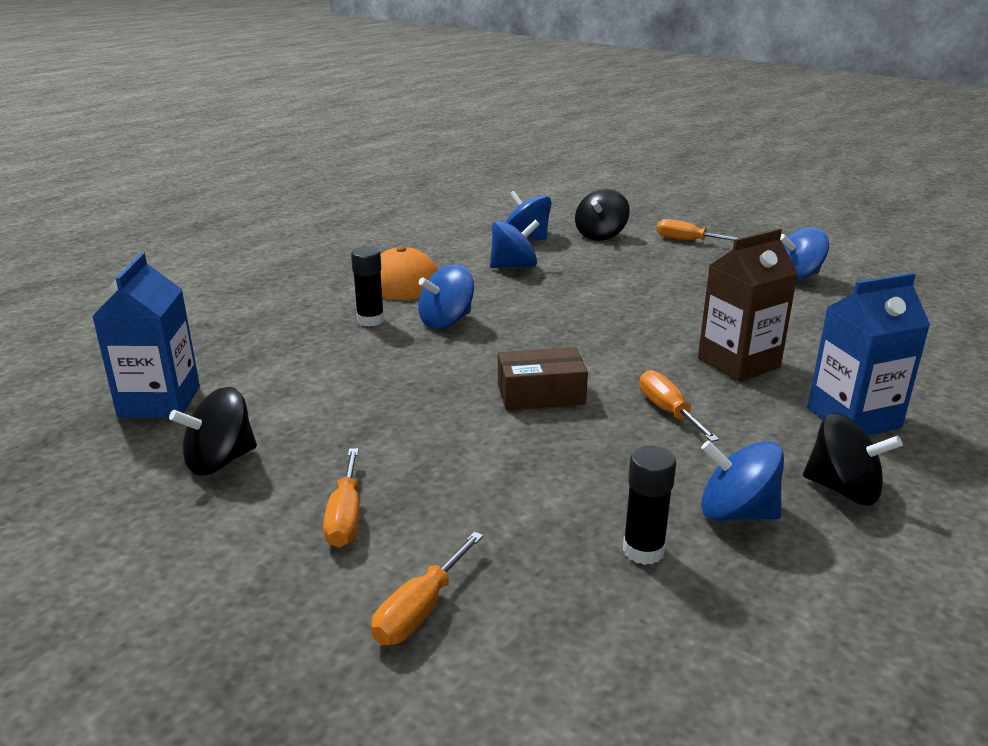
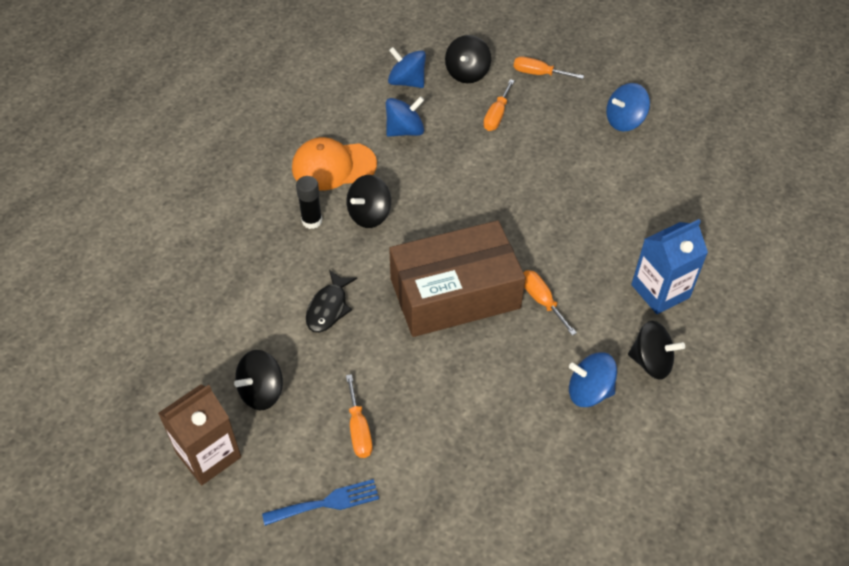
camera: 10 degrees left, 25 degrees up
blue carton [92,253,200,418] -> none
orange screwdriver [371,531,483,645] -> orange screwdriver moved to [483,79,514,131]
blue spinning top [418,264,474,329] -> black spinning top [346,175,391,228]
brown box [498,347,588,410] -> brown box [389,220,526,337], size x2.06
black glue stick [623,446,676,565] -> none
brown carton [698,228,798,382] -> brown carton moved to [158,385,241,485]
none -> blue fork [262,479,379,526]
none -> black fish [306,270,357,332]

